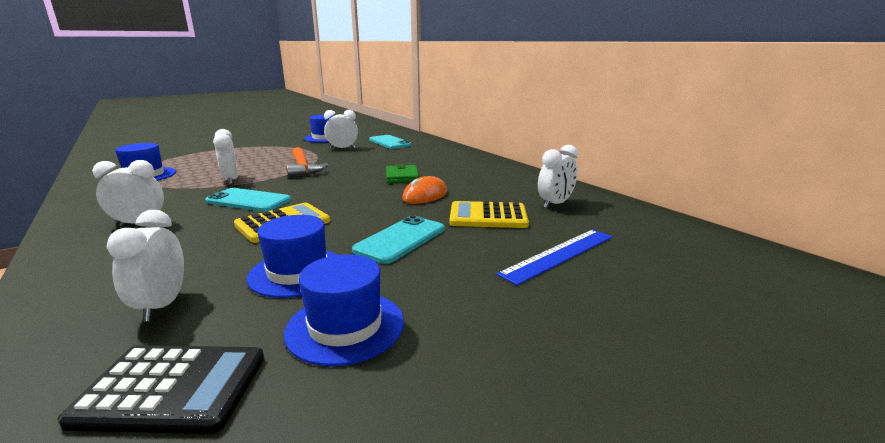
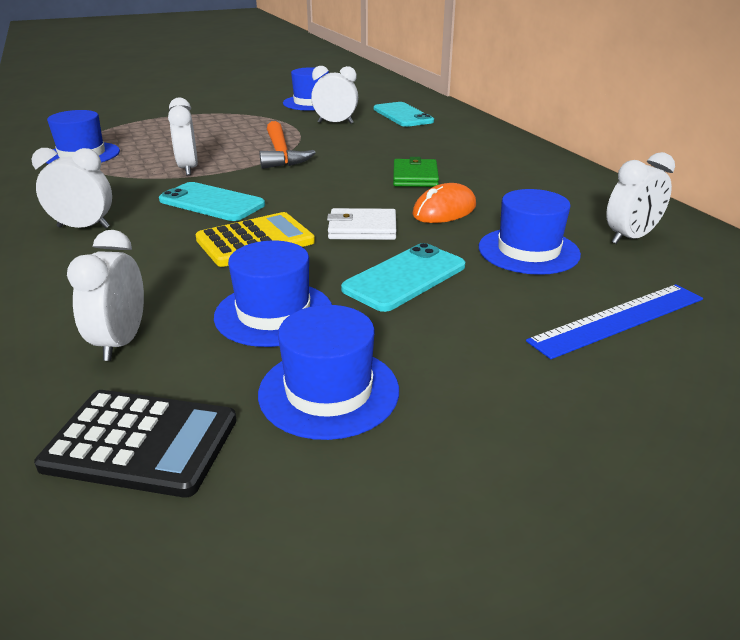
camera: 10 degrees right, 10 degrees up
yellow calculator [450,201,529,228] -> blue hat [479,189,581,275]
none -> white wallet [327,208,396,240]

